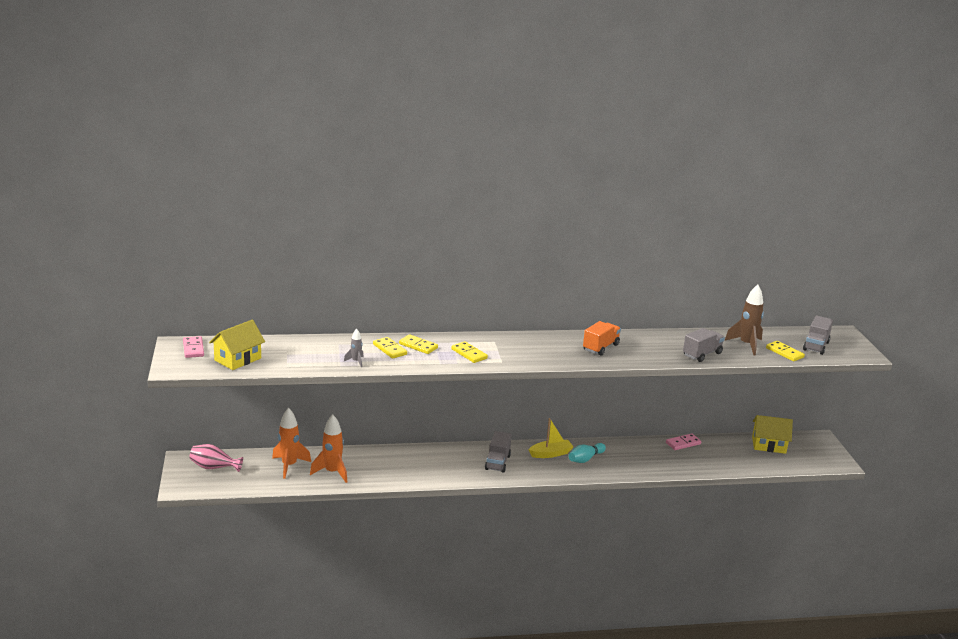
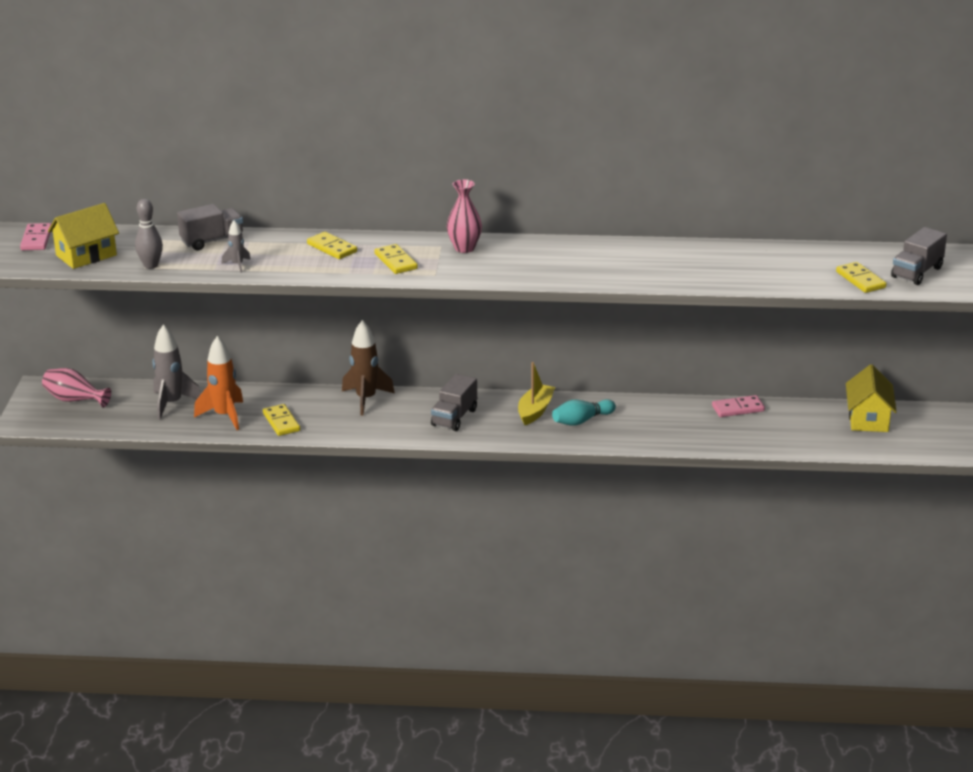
camera: 15 degrees right, 5 degrees up
orange rocket [272,408,311,479] -> grey rocket [152,324,201,420]
yellow domino [373,337,407,359] -> yellow domino moved to [263,404,300,436]
yellow boat [528,418,574,458] -> yellow boat turned 60 degrees counterclockwise [518,362,555,425]
orange truck [583,321,621,356] -> none
grey truck [683,328,725,362] -> grey truck moved to [177,204,243,250]
brown rocket [725,285,764,356] -> brown rocket moved to [342,320,395,416]
yellow house [752,415,793,454] -> yellow house turned 75 degrees clockwise [846,364,897,432]
none -> grey bowling pin [135,199,163,269]
none -> pink vase [447,179,482,253]

